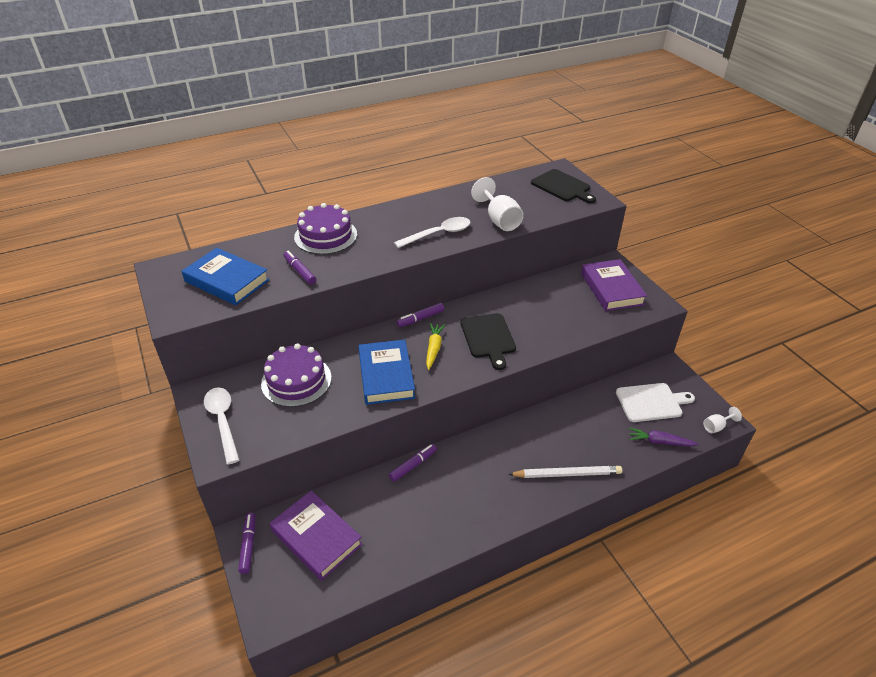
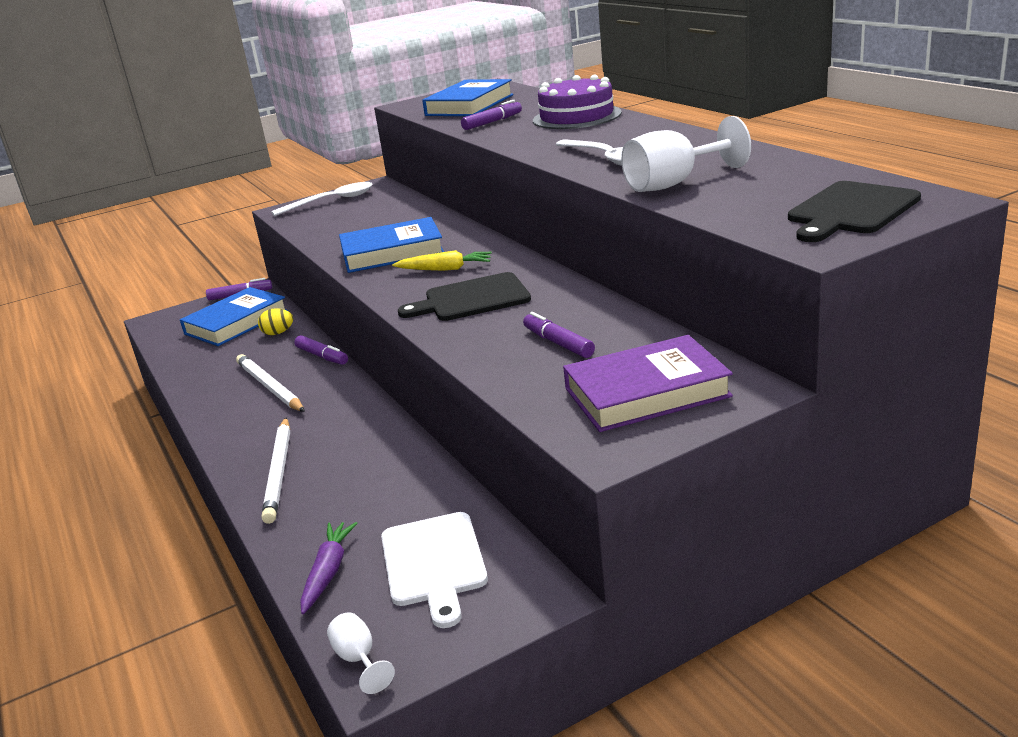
camera: 90 degrees right, 15 degrees down
purple cake [261,343,332,407] -> none
purple book [270,490,363,581] -> blue book [180,287,288,346]
purple marker [396,303,444,327] -> purple marker moved to [523,312,595,358]
none -> white pencil [236,354,305,412]
none -> yellow egg [258,308,293,335]

